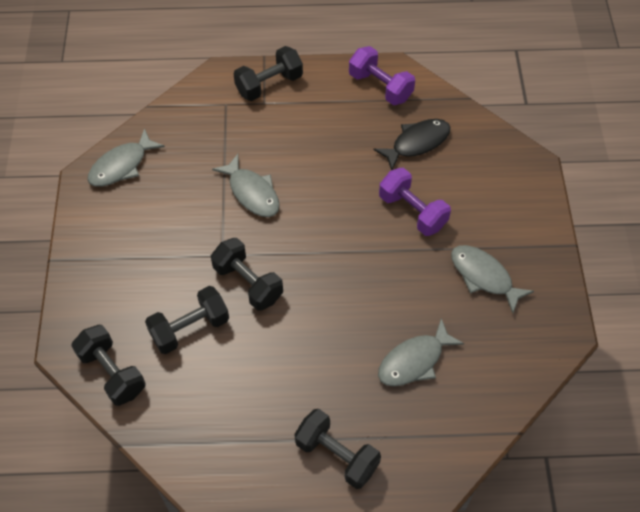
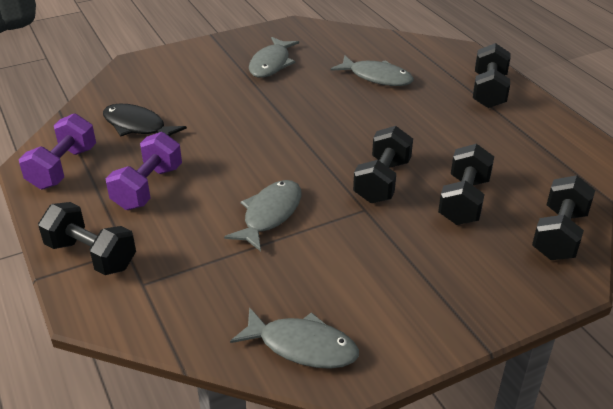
camera: 115 degrees left, 20 degrees down
black dumbbell [145,286,229,354] -> black dumbbell turned 75 degrees clockwise [438,144,494,225]
purple dumbbell [379,168,451,236] -> purple dumbbell moved to [105,132,182,210]

